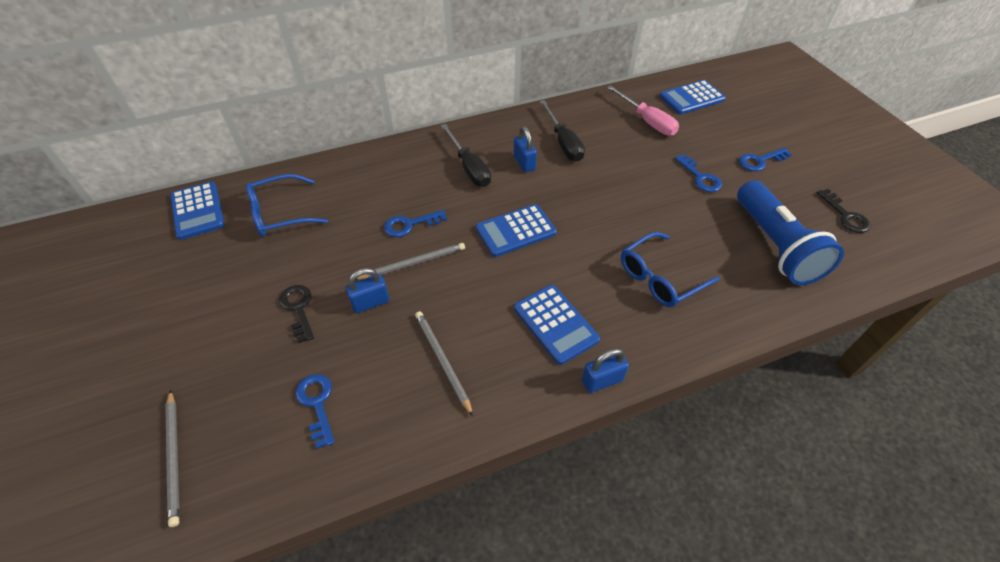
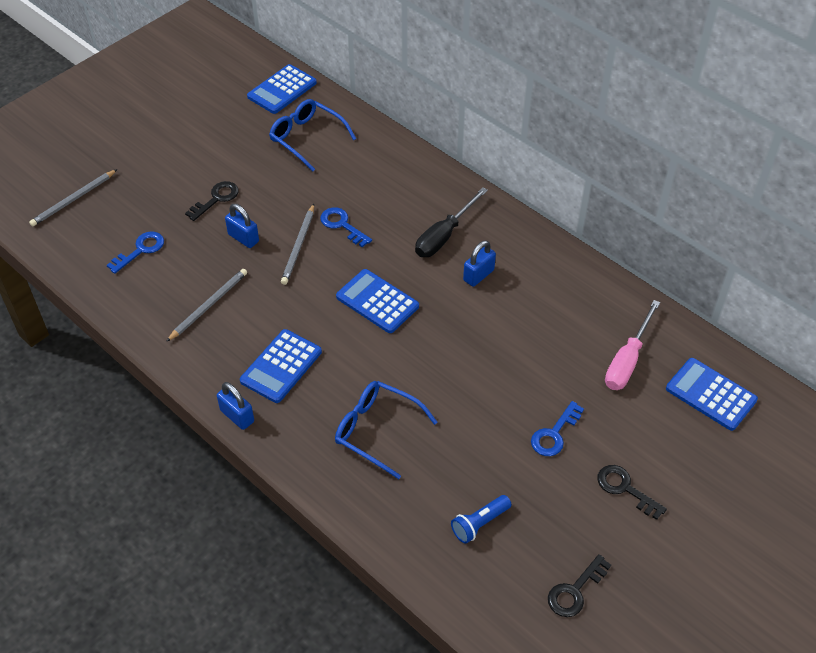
camera: 65 degrees right, 0 degrees up
grey pencil [356,243,465,280] -> grey pencil turned 60 degrees clockwise [281,204,314,285]
black screwdriver [540,100,585,161] -> none
blue flashlight [737,180,844,285] -> blue flashlight [451,495,511,544], size x0.45
blue key [739,148,792,171] -> black key [597,465,667,520]

